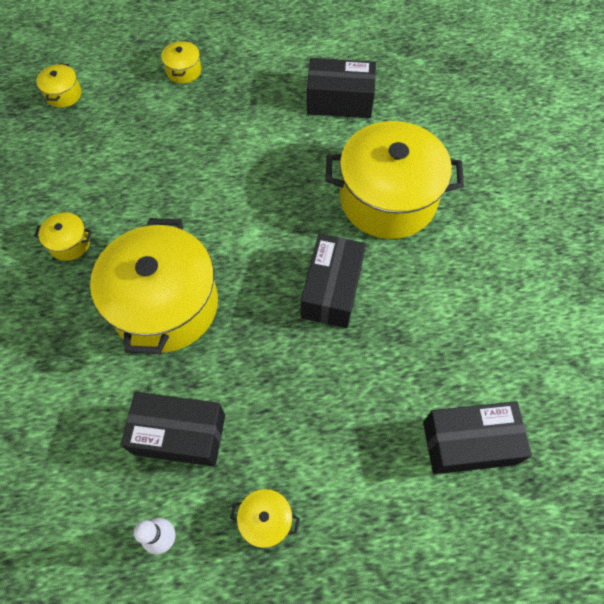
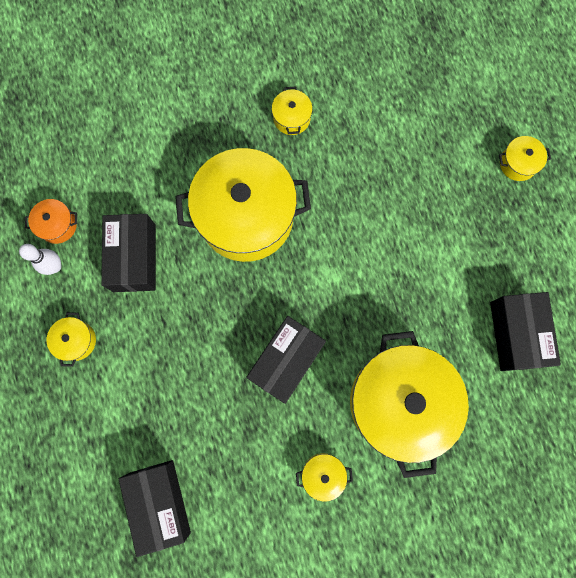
camera: 80 degrees right, 15 degrees up
yellow pot [36,63,82,108] -> yellow pot moved to [296,453,353,502]
black box [301,234,366,328] -> black box turned 60 degrees counterclockwise [246,316,326,404]
none -> orange pot [25,199,77,244]

